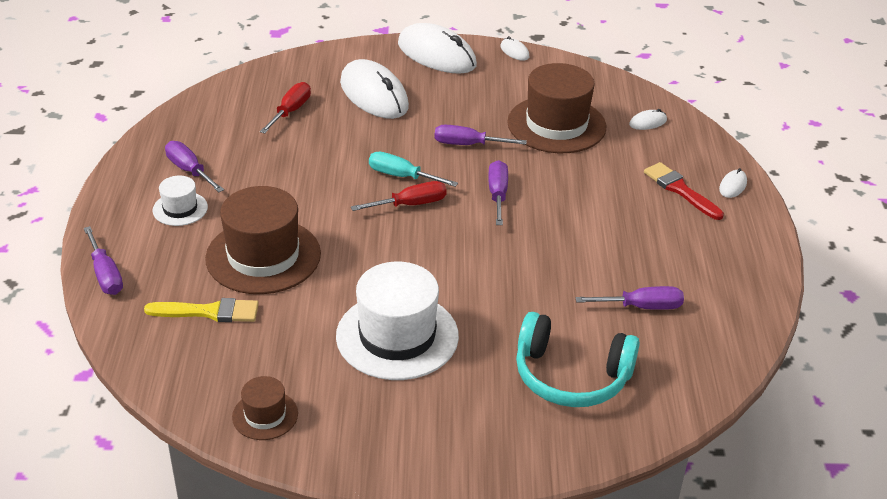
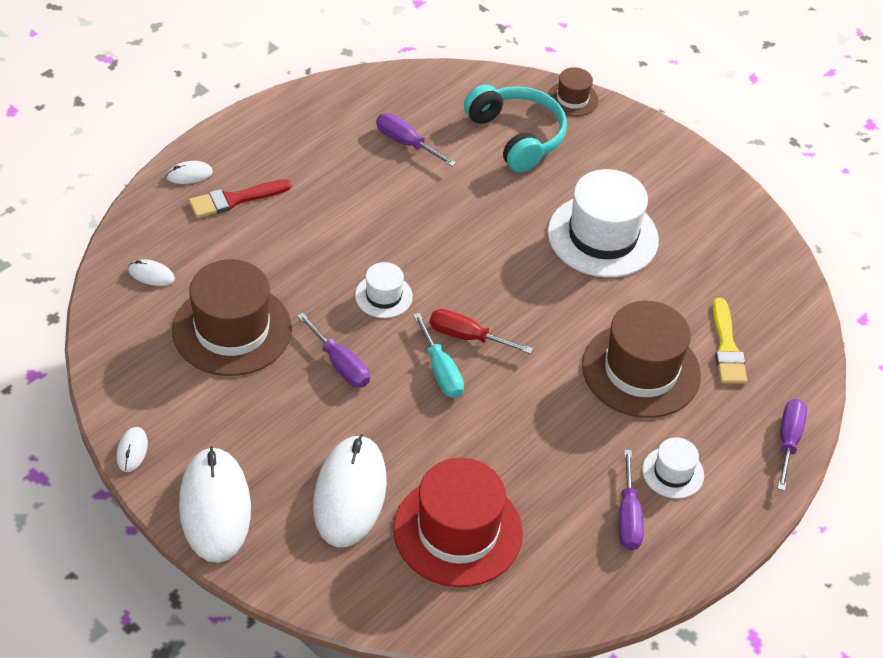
camera: 140 degrees left, 10 degrees up
yellow brush [144,298,259,322] -> yellow brush turned 135 degrees counterclockwise [713,298,747,384]
brown hat [232,376,298,440] -> brown hat moved to [548,67,599,116]
red screwdriver [260,82,311,133] -> red hat [393,458,523,587]
purple screwdriver [488,160,508,225] -> white hat [355,262,413,318]
red brush [644,162,724,220] -> red brush turned 60 degrees clockwise [189,179,291,218]

